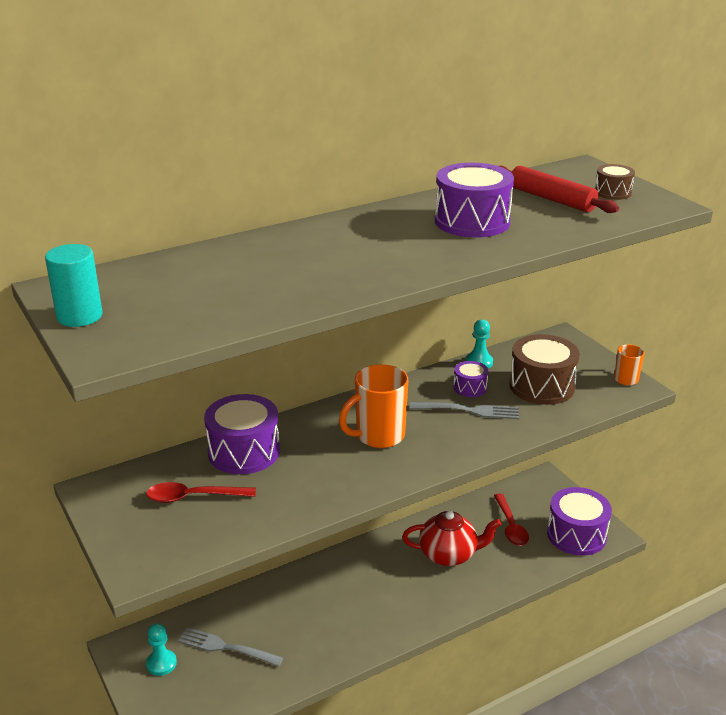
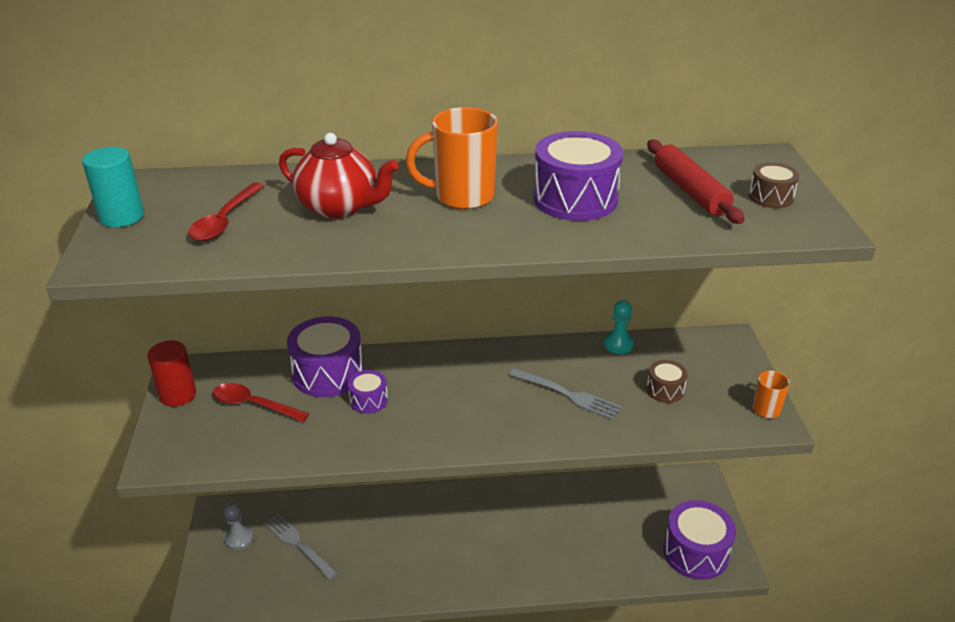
camera: 25 degrees right, 5 degrees up
turquoise pawn [146,623,177,676] -> grey pawn [224,503,253,550]
orange mug [339,364,408,448] -> orange mug moved to [406,107,498,209]
red teapot [402,511,501,566] -> red teapot moved to [279,133,399,219]
purple drum [453,361,488,397] -> purple drum moved to [348,370,388,414]
red spoon [494,494,529,546] -> red spoon moved to [188,182,264,241]
brown drum [509,334,580,405] -> brown drum [647,360,688,403], size x0.52
none -> red cylinder [147,340,196,407]

